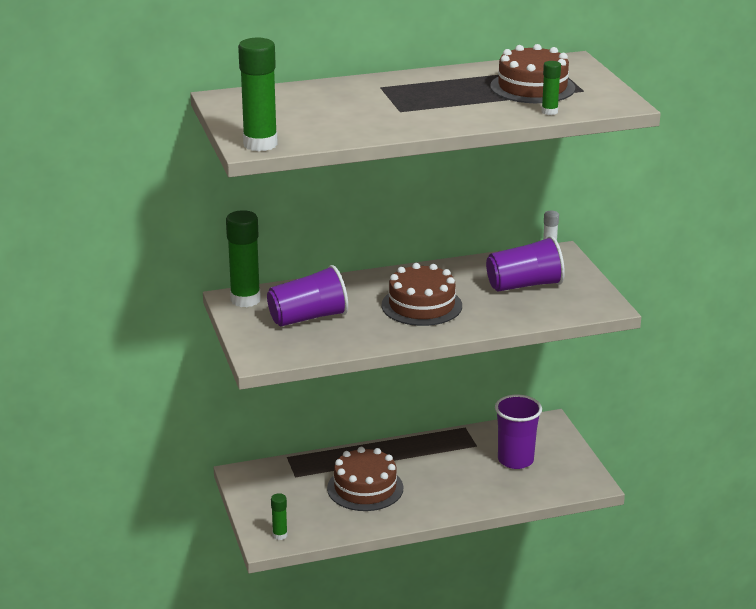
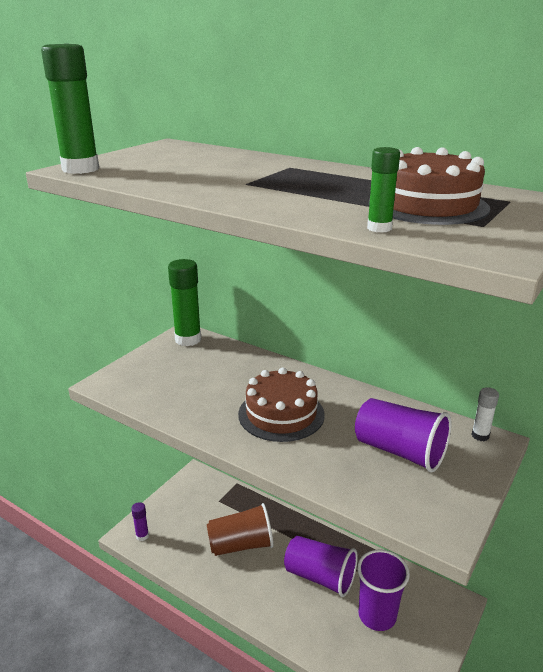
camera: 50 degrees right, 0 degrees up
purple cup [267,265,348,326] -> purple cup moved to [284,536,358,597]
green glue stick [271,493,287,540] -> purple glue stick [131,502,149,541]
brown cake [327,447,403,511] -> brown cup [207,503,273,556]

